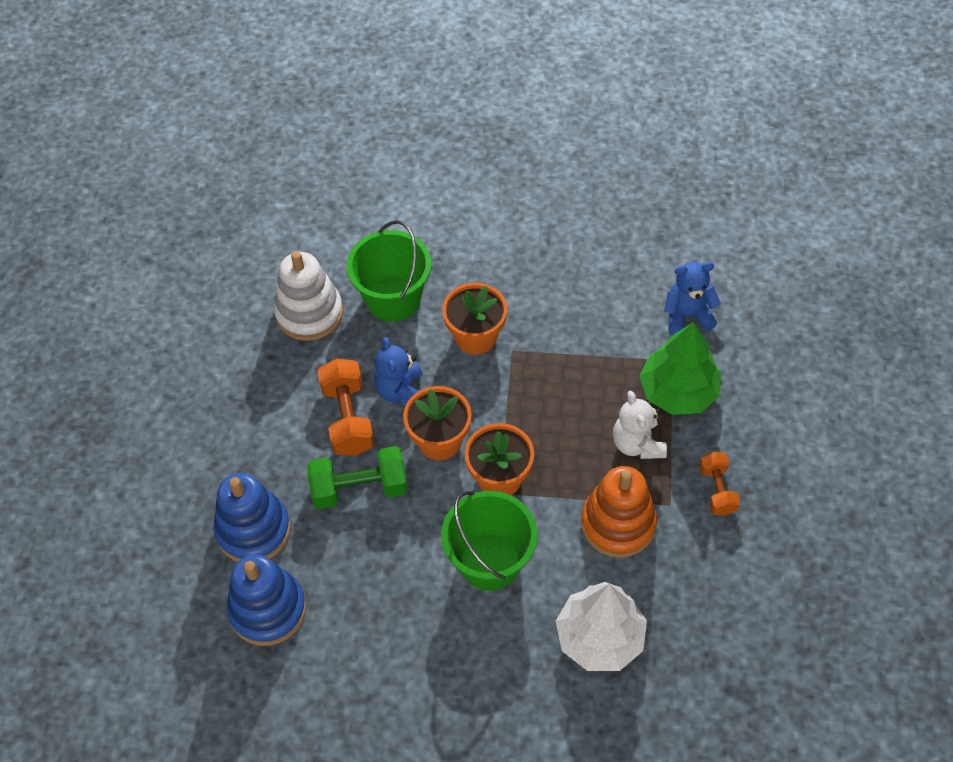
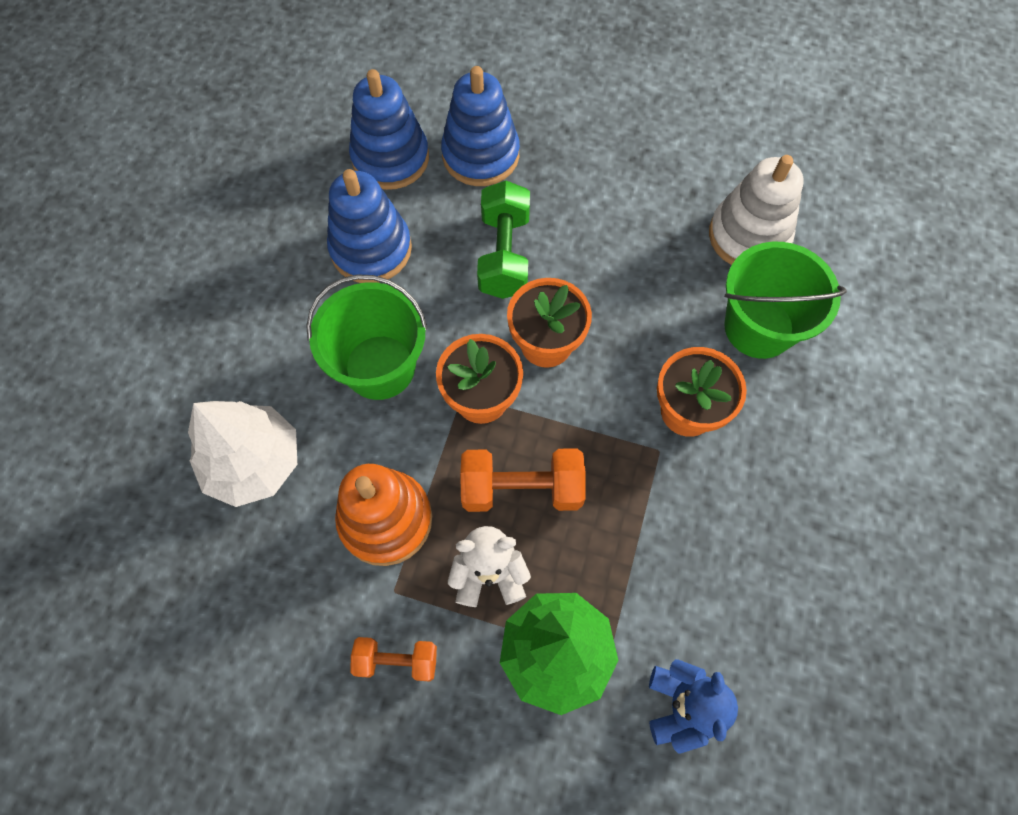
camera: 100 degrees right, 10 degrees up
orange dumbbell [317,358,375,456] -> orange dumbbell moved to [460,448,586,512]
blue teddy bear [374,337,423,406] -> none
none -> blue stacking toy [327,169,412,283]

